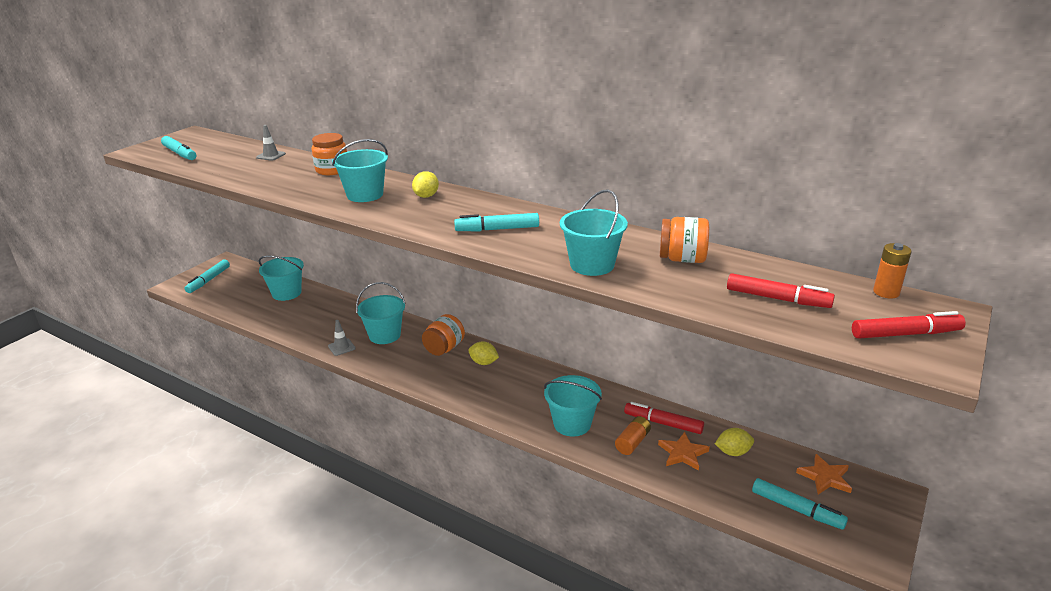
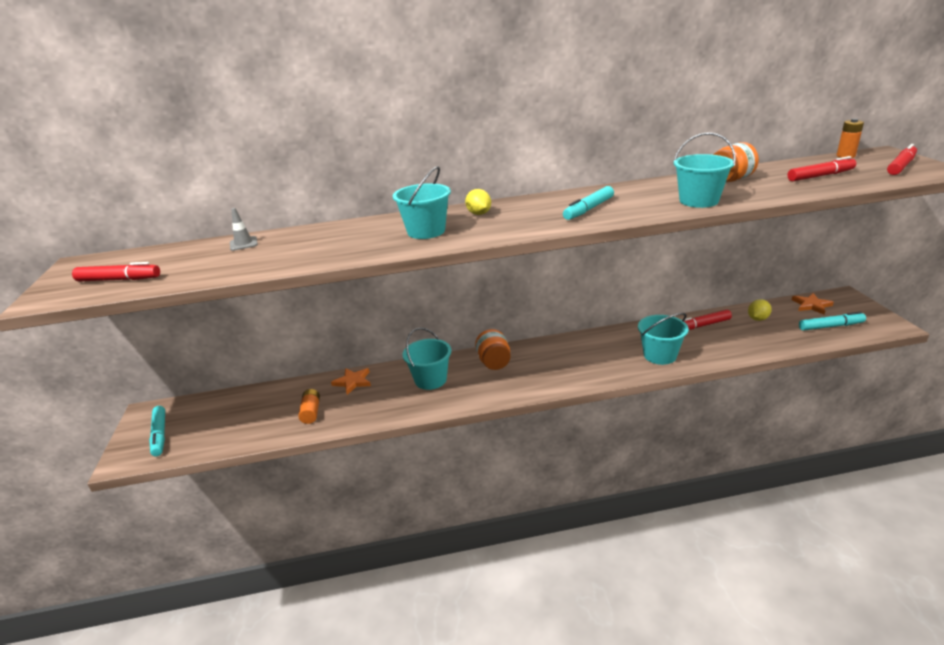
camera: 40 degrees left, 0 degrees up
turquoise marker [161,136,196,160] -> red marker [72,262,160,282]
turquoise bucket [259,256,304,301] -> none
orange jar [311,133,347,175] -> none
grey traffic cone [328,320,356,356] -> none
yellow lemon [468,341,499,365] -> none
orange battery [615,416,651,455] -> orange battery moved to [298,389,320,424]
orange star [658,432,710,471] -> orange star moved to [331,368,371,395]

